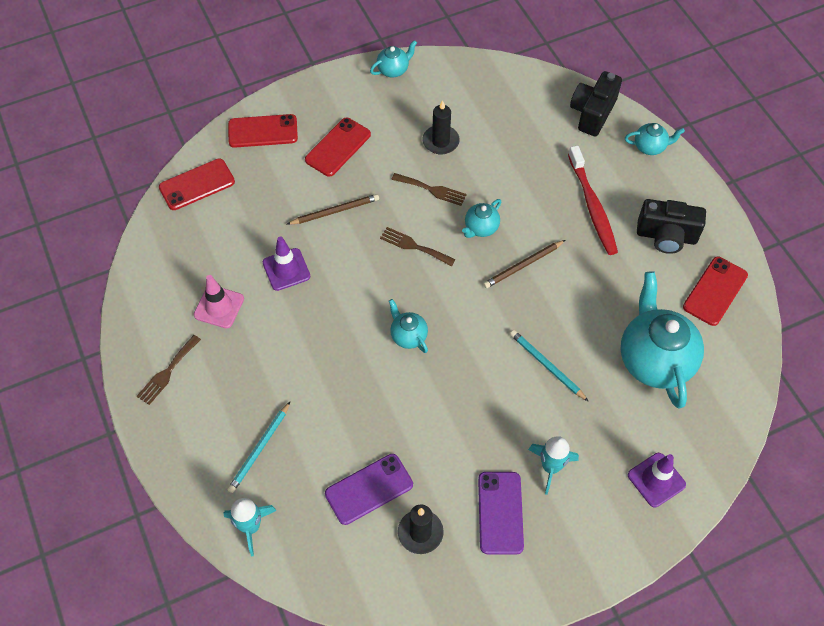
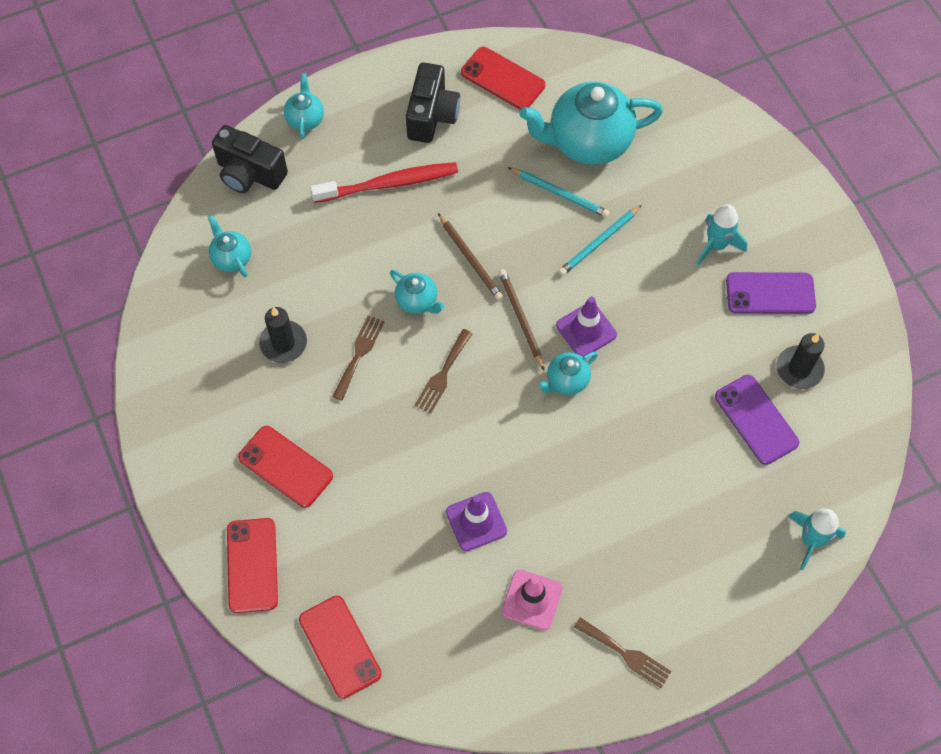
camera: 90 degrees left, 5 degrees up
turquoise pencil [227,401,291,493] -> turquoise pencil moved to [508,167,609,218]
brown pencil [287,194,379,225] -> brown pencil moved to [498,269,544,370]
turquoise teapot [370,40,417,78] -> turquoise teapot moved to [208,215,251,277]
purple traffic cone [628,453,686,507] -> purple traffic cone moved to [556,297,617,357]

